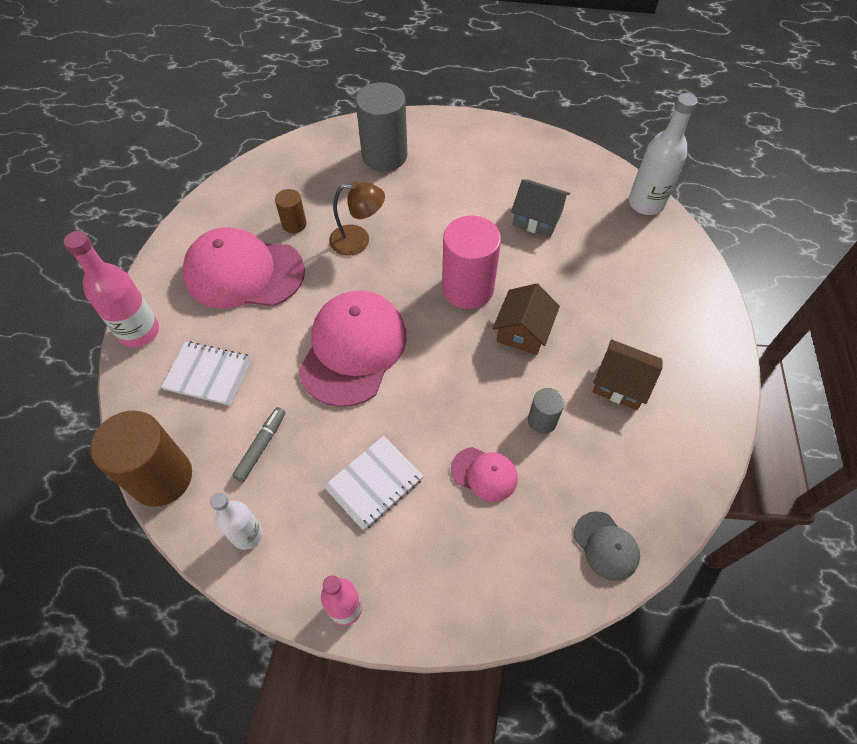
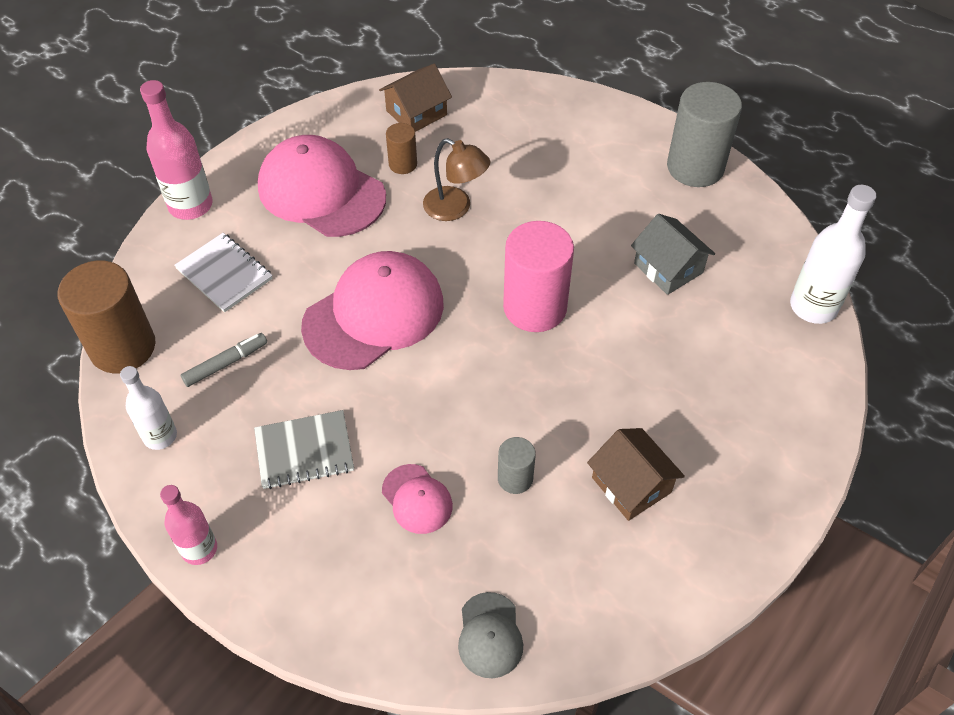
camera: 30 degrees right, 5 degrees down
white notebook [323,436,424,531] -> grey notebook [254,410,354,489]
grey cylinder [356,82,407,171] -> grey cylinder moved to [667,82,742,187]
brown house [493,283,560,355] -> brown house moved to [379,64,452,132]

